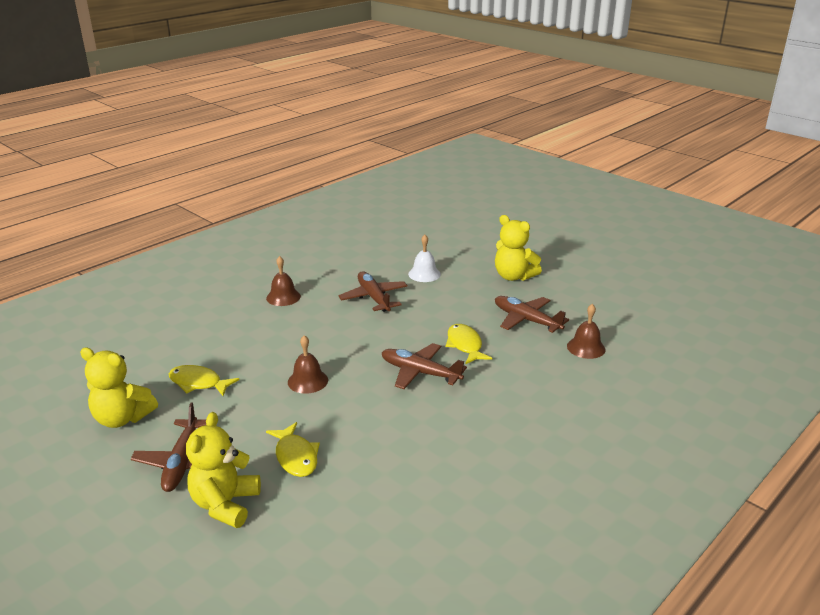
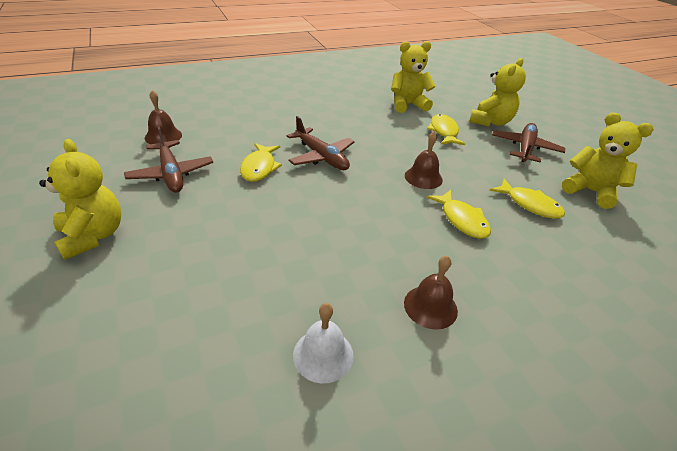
camera: 160 degrees left, 10 degrees up
brown plane [338,271,408,312] -> none
white bell [408,235,441,282] -> white bell moved to [293,303,354,384]
none -> yellow teddy bear [391,41,436,113]
none -> yellow fish [426,190,491,239]

